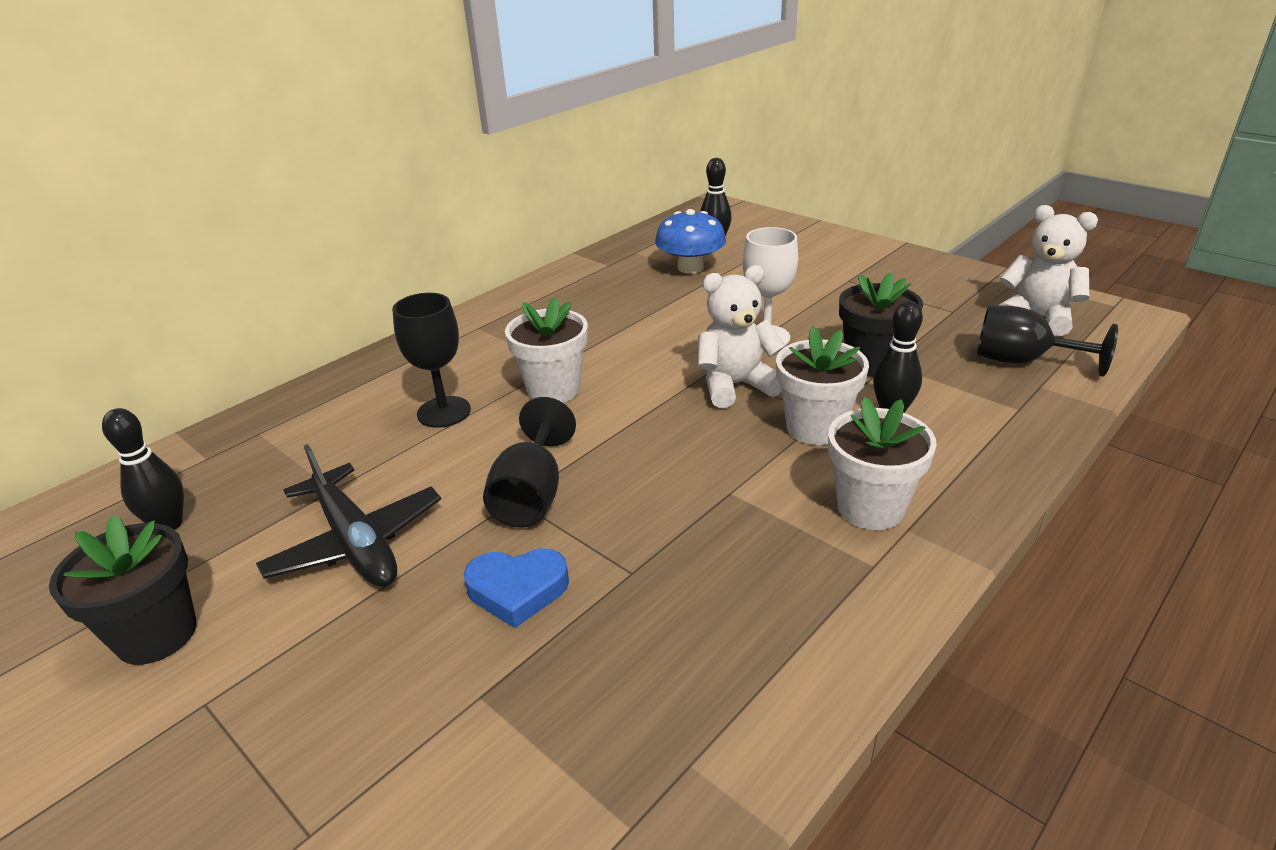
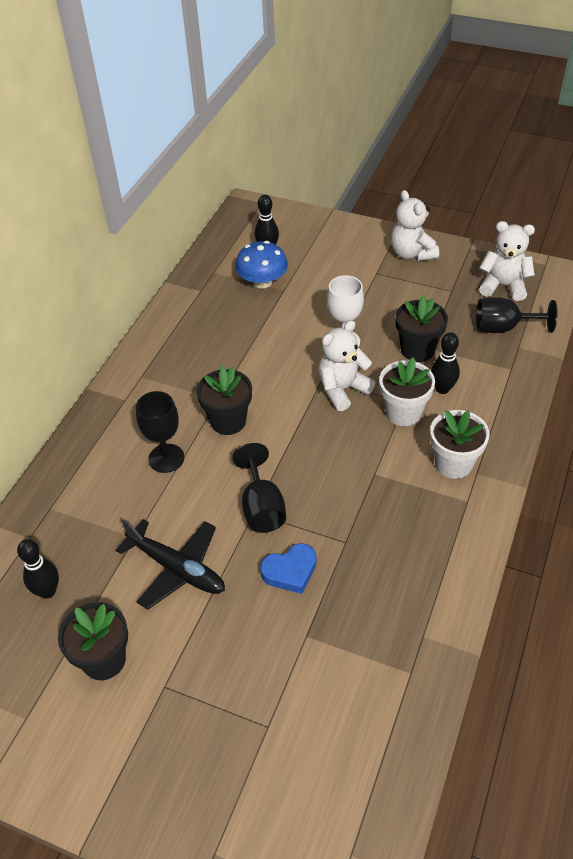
camera: 20 degrees left, 15 degrees up
white flower pot [505,297,588,403] -> black flower pot [197,366,252,435]
none -> white teddy bear [391,190,439,261]

